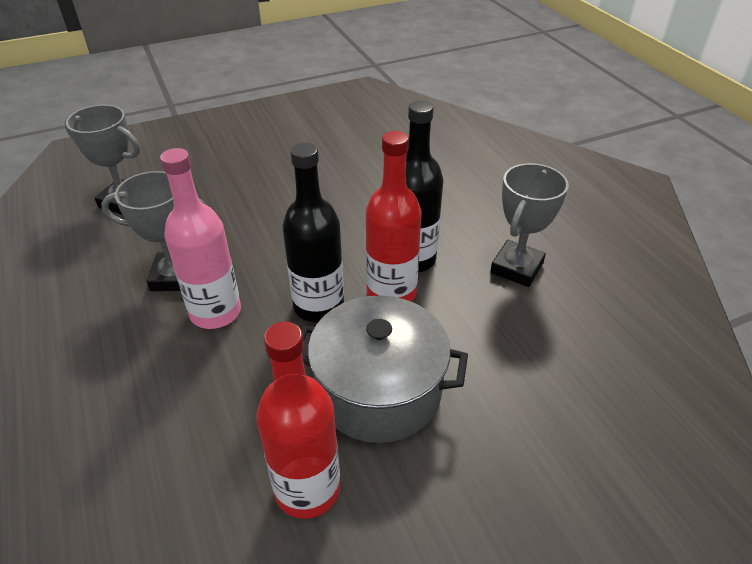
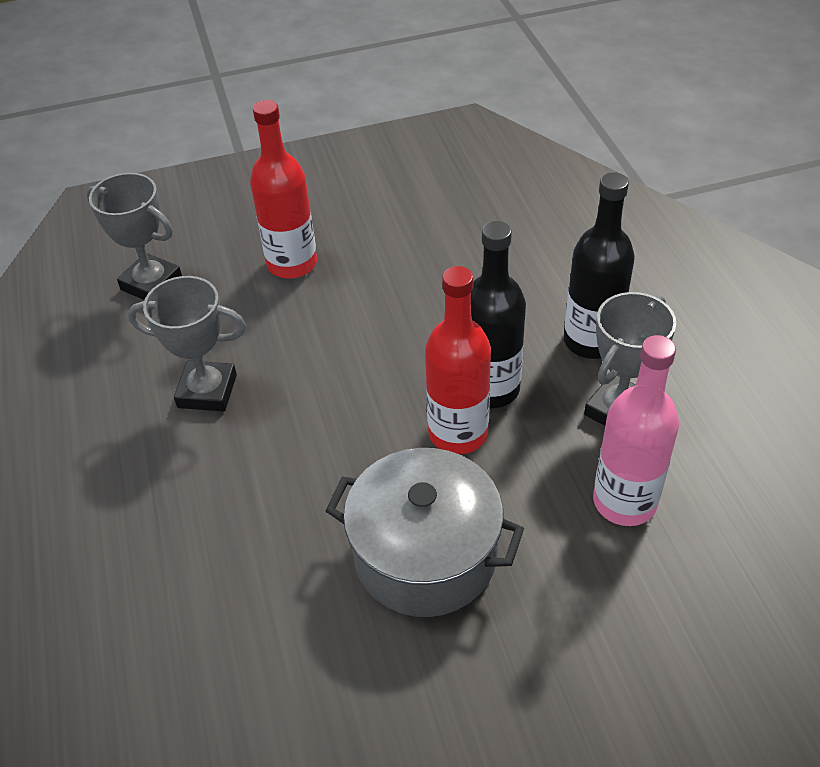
camera: 10 degrees right, 5 degrees up
pink bottle [160,148,241,329] -> pink bottle moved to [593,335,679,526]
red bottle [256,322,340,519] -> red bottle moved to [250,100,317,279]
black bottle [283,142,344,322] -> black bottle moved to [564,172,635,359]

